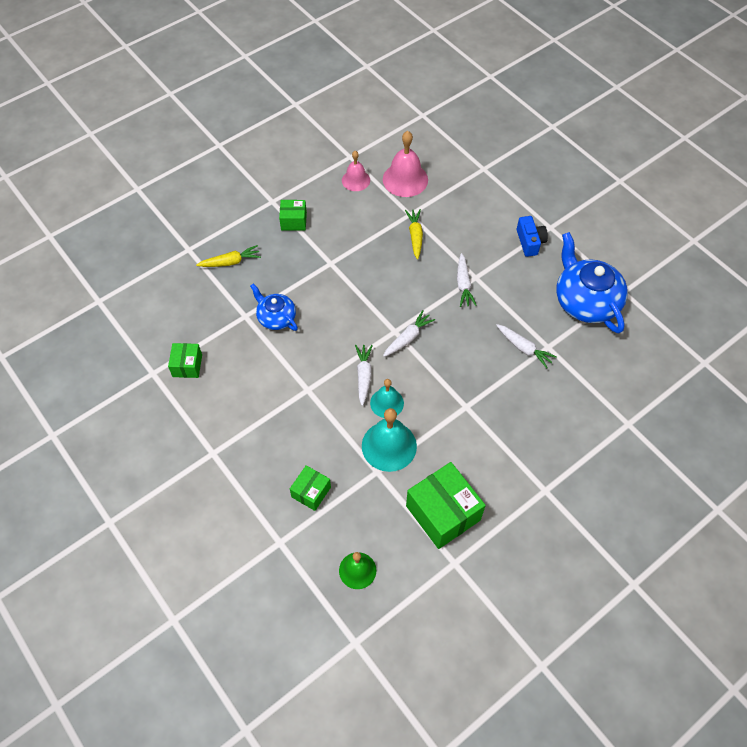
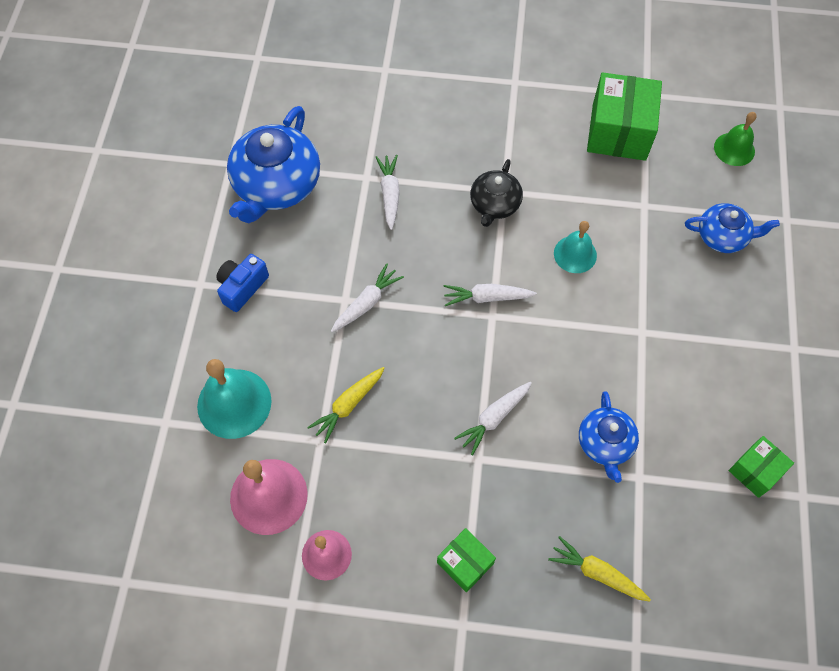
camera: 135 degrees left, 5 degrees up
green box [290,465,331,511] -> blue teapot [685,203,780,253]
white carrot [355,345,373,406] -> white carrot moved to [454,382,532,456]
turquoise bell [362,408,417,472] -> turquoise bell moved to [197,359,272,439]
none -> black teapot [470,159,523,227]

